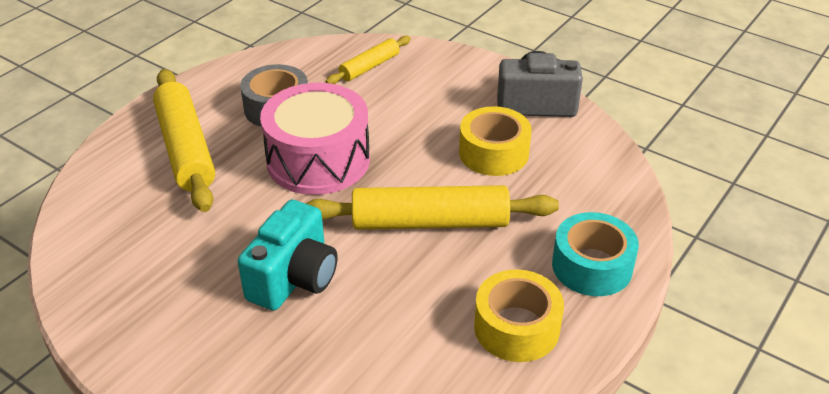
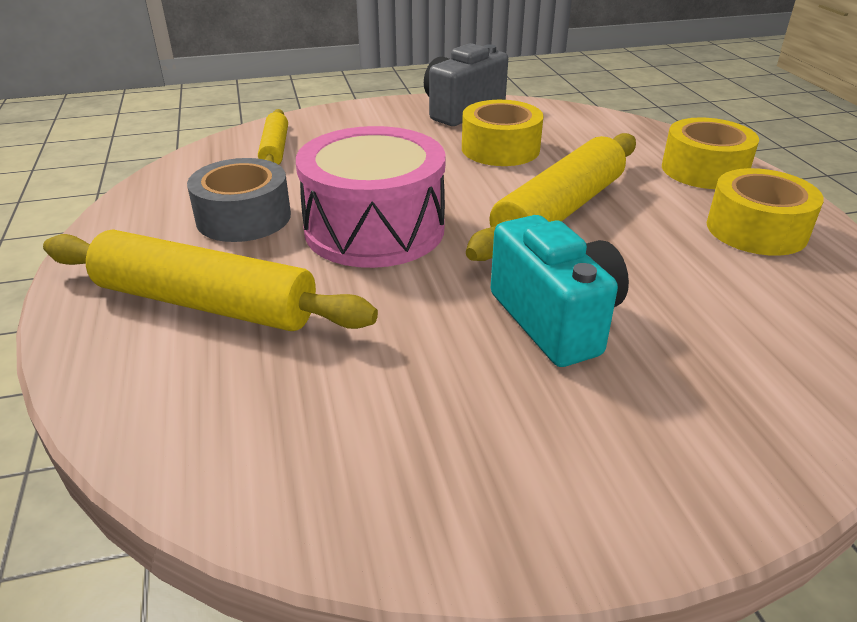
camera: 50 degrees left, 5 degrees down
turquoise tape [552,212,639,296] -> yellow tape [662,117,759,189]

